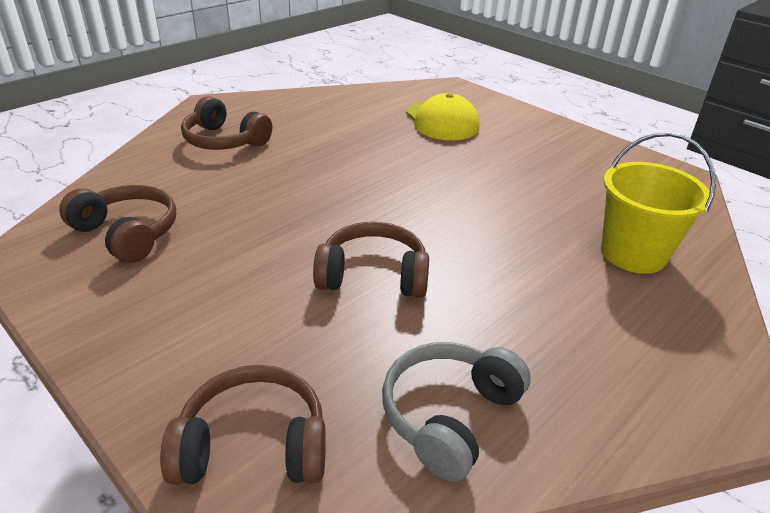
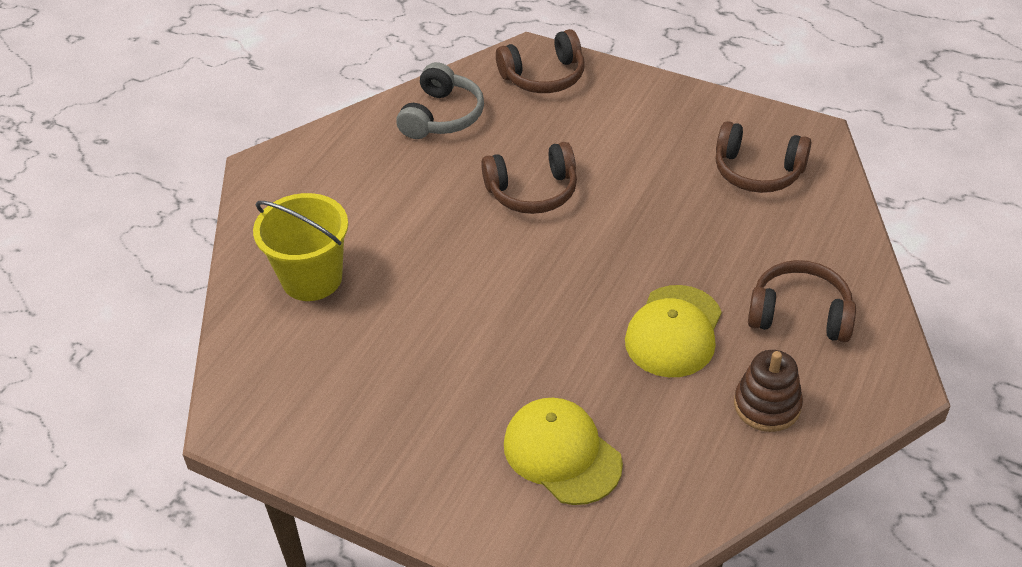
camera: 165 degrees right, 10 degrees up
none -> yellow cap [625,285,722,377]
none -> brown stacking toy [734,350,803,432]

